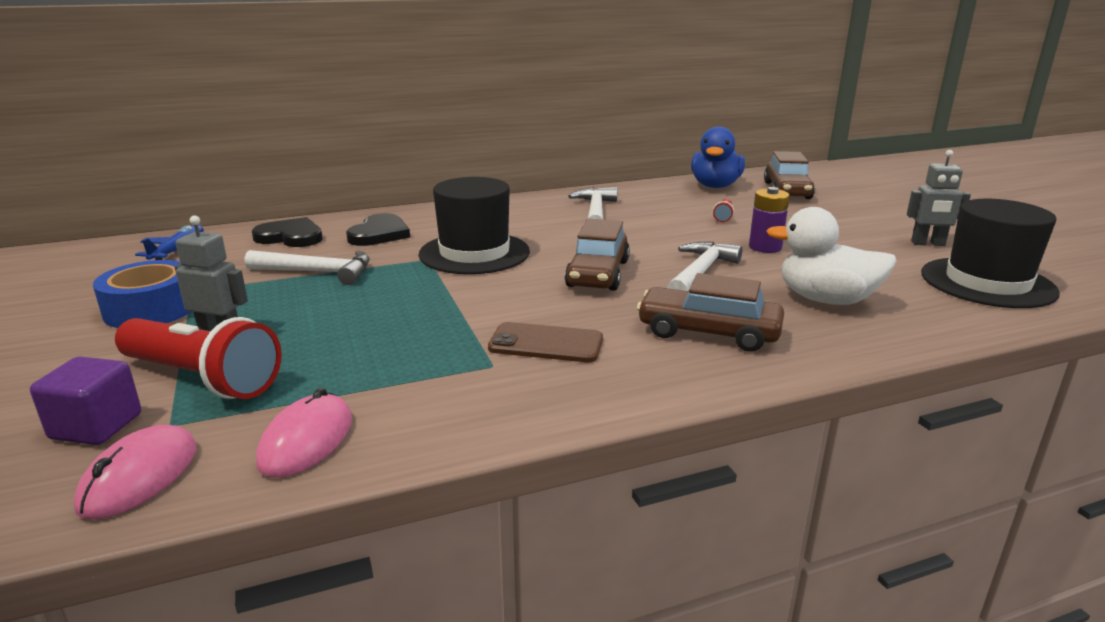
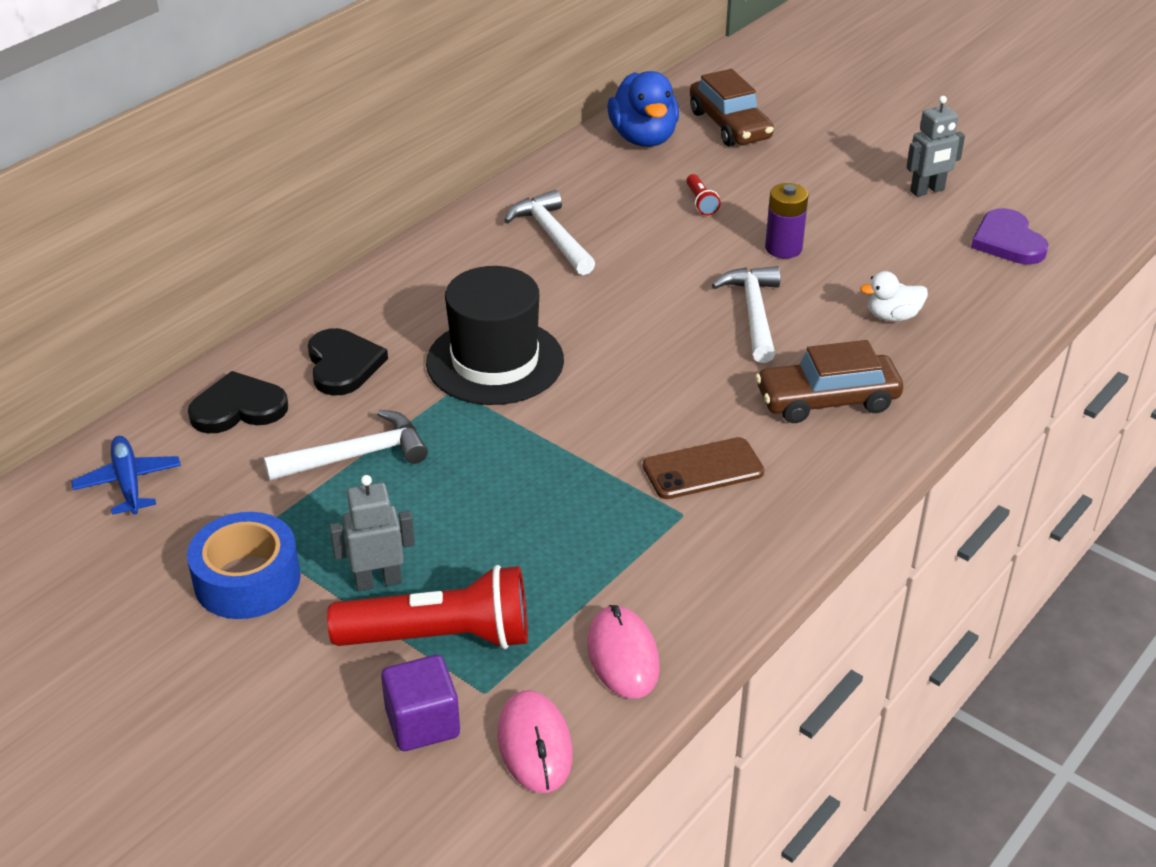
camera: 30 degrees left, 15 degrees up
brown car [565,219,630,291] -> none
white duck [767,207,897,305] -> white duck [860,271,928,321], size x0.55
black hat [921,199,1060,308] -> purple heart [971,208,1049,264]

